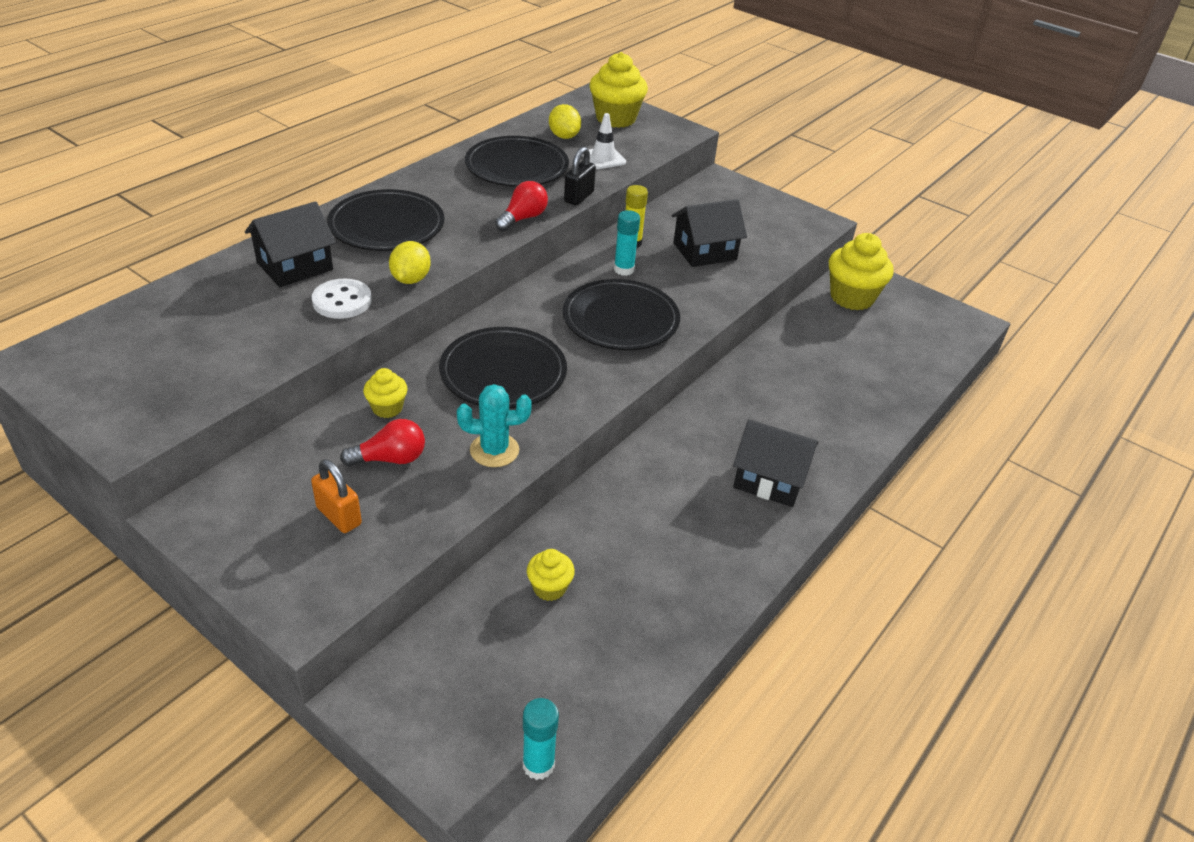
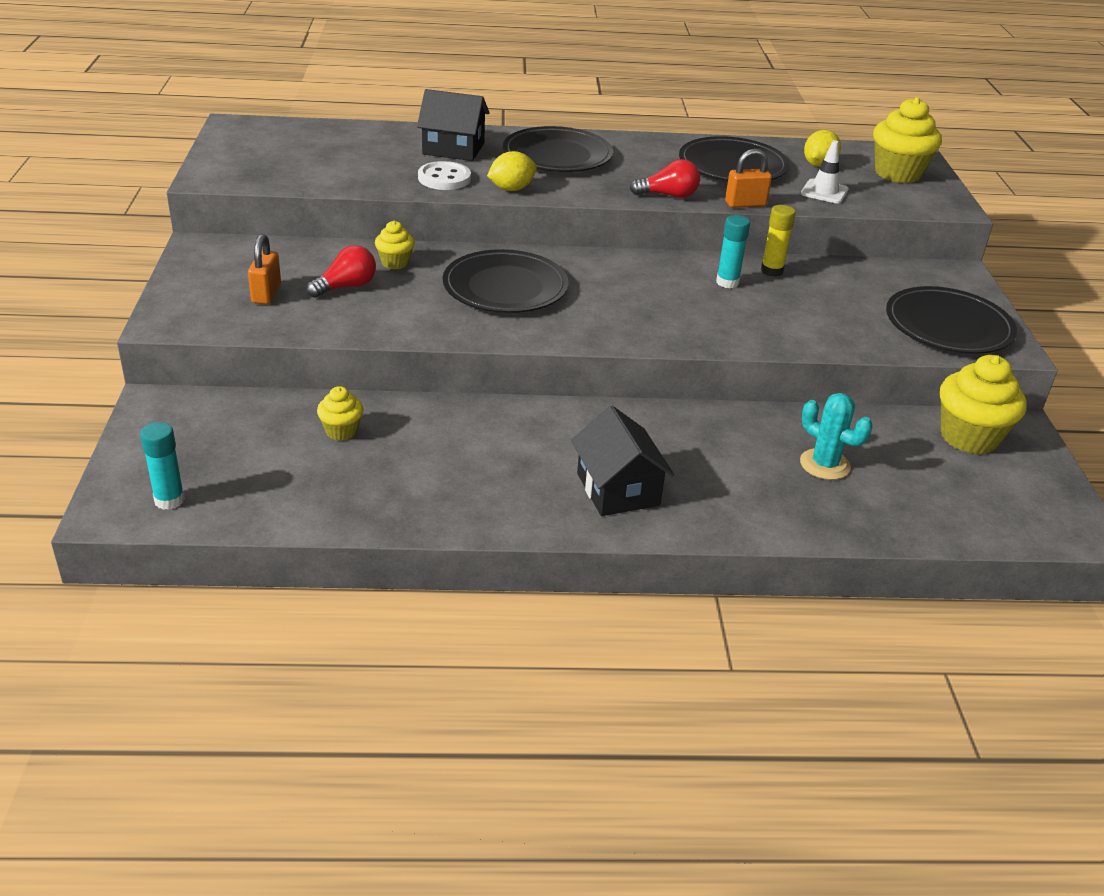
camera: 50 degrees right, 5 degrees down
red light bulb [340,419,425,467] -> red light bulb turned 75 degrees counterclockwise [306,245,376,298]
turquoise cactus [457,384,532,467] -> turquoise cactus moved to [800,393,872,480]
black plate [563,279,680,350] -> black plate moved to [886,286,1017,354]
black padlock [564,147,596,205] -> orange padlock [725,149,772,208]
black house [672,199,747,267] -> none

